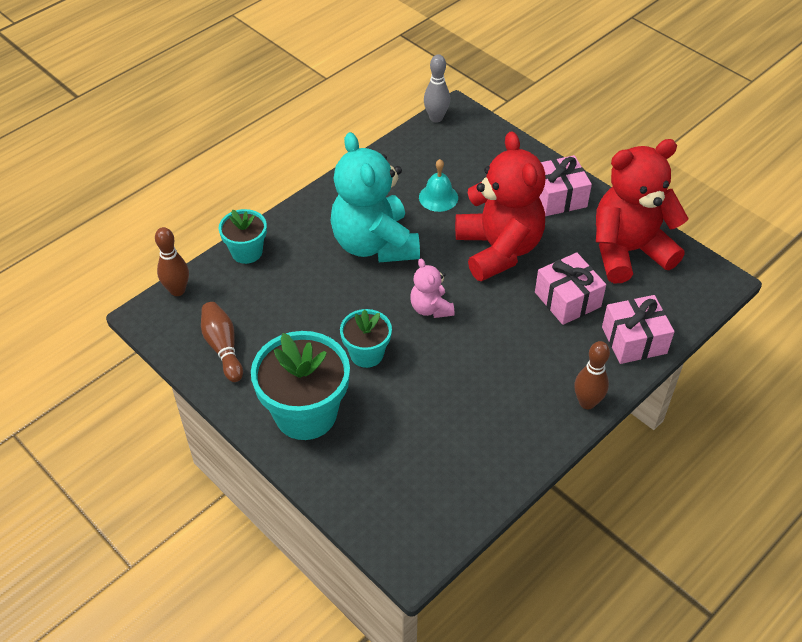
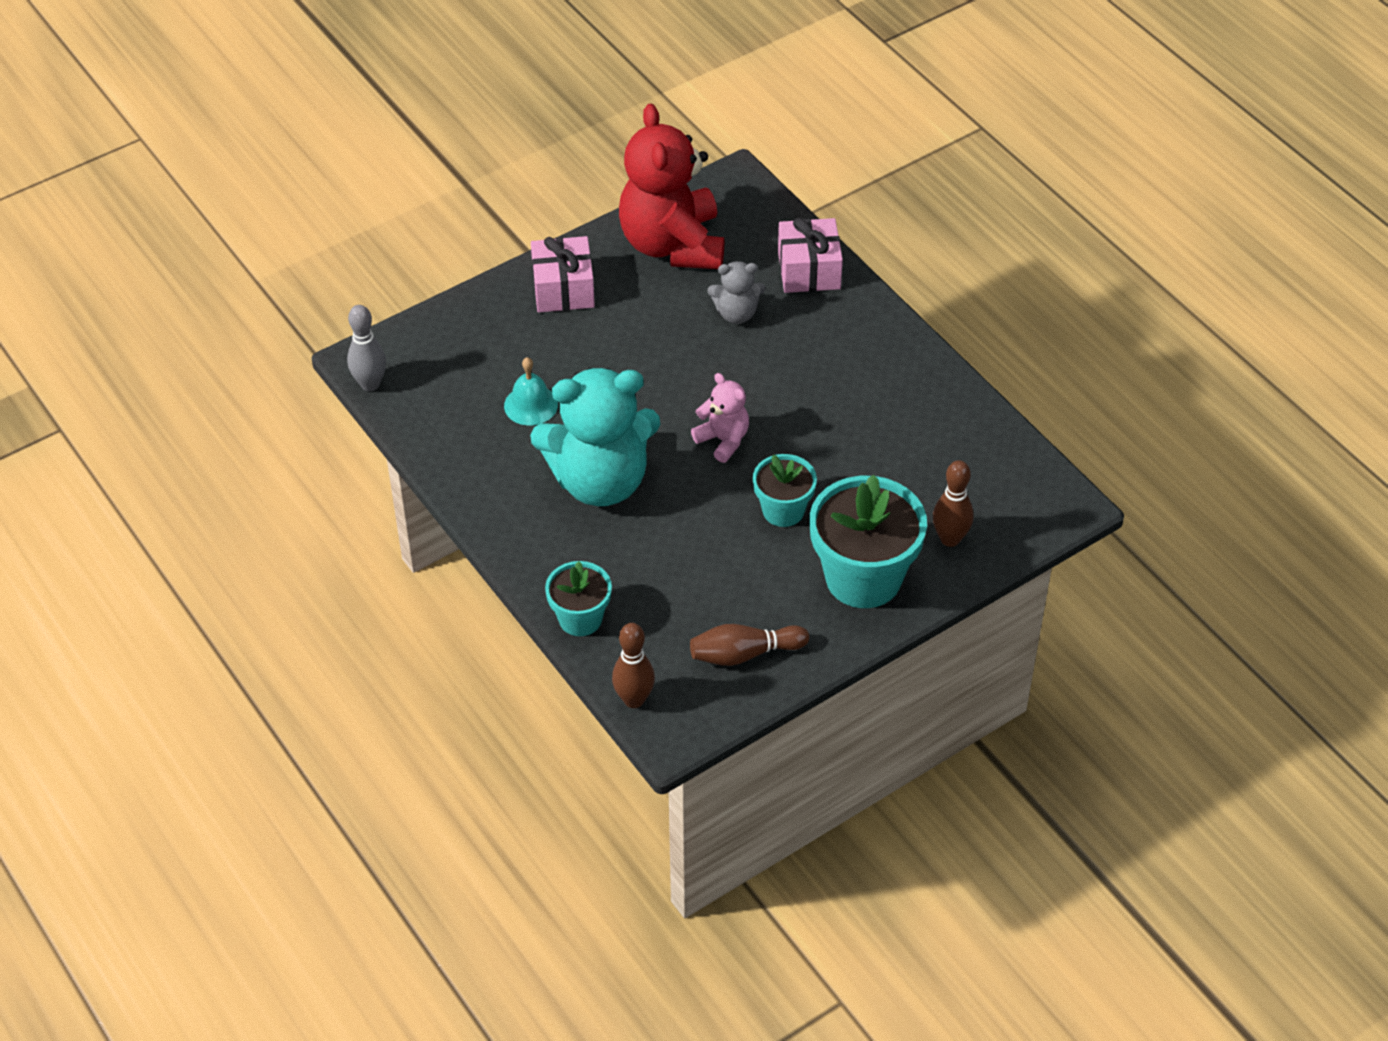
camera: 80 degrees left, 0 degrees up
pink teddy bear [410,258,454,318] -> pink teddy bear turned 120 degrees counterclockwise [691,373,749,463]
red teddy bear [455,131,546,281] -> none
pink gift [535,252,606,325] -> grey teddy bear [708,261,765,324]
brown bowling pin [574,341,610,409] -> brown bowling pin moved to [933,460,974,547]

